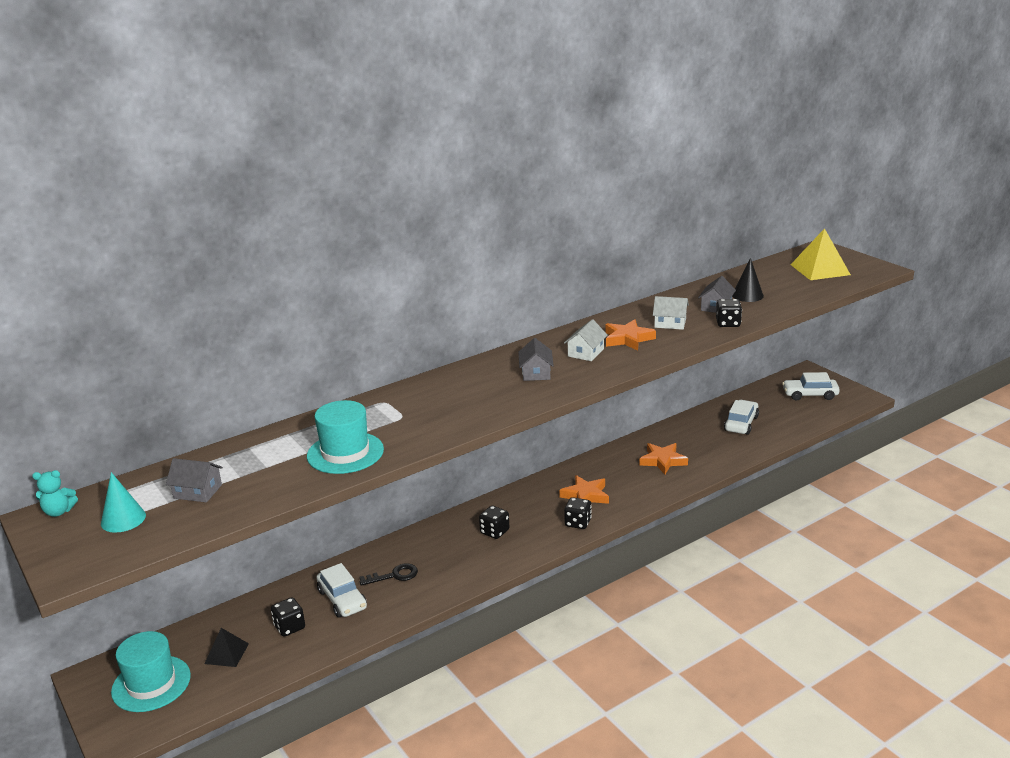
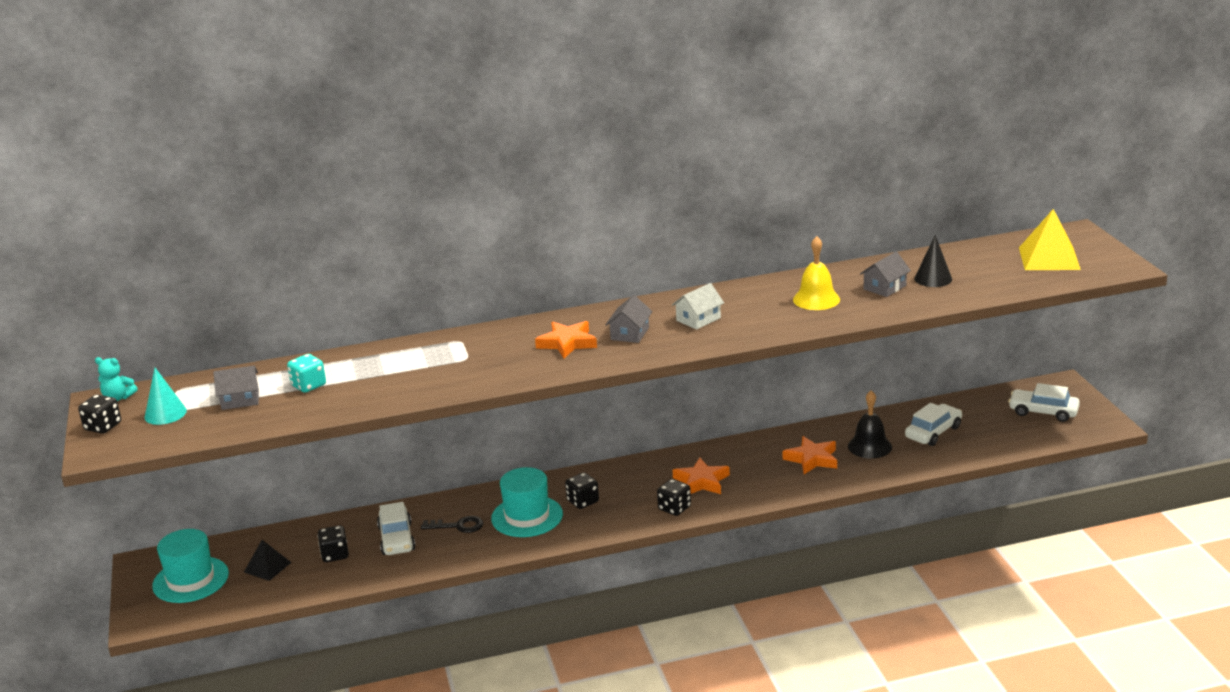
camera: 20 degrees right, 0 degrees up
grey house [166,458,223,502] -> grey house turned 45 degrees counterclockwise [213,366,259,410]
turquoise hat [307,400,384,474] -> turquoise hat moved to [491,467,563,537]
orange star [605,319,656,351] -> orange star moved to [535,321,597,358]
white house [653,296,689,330] -> yellow bell [793,236,840,310]
black dice [716,299,742,327] -> black dice moved to [78,394,121,434]
none -> turquoise dice [287,354,326,393]
none -> black bell [848,390,892,458]

